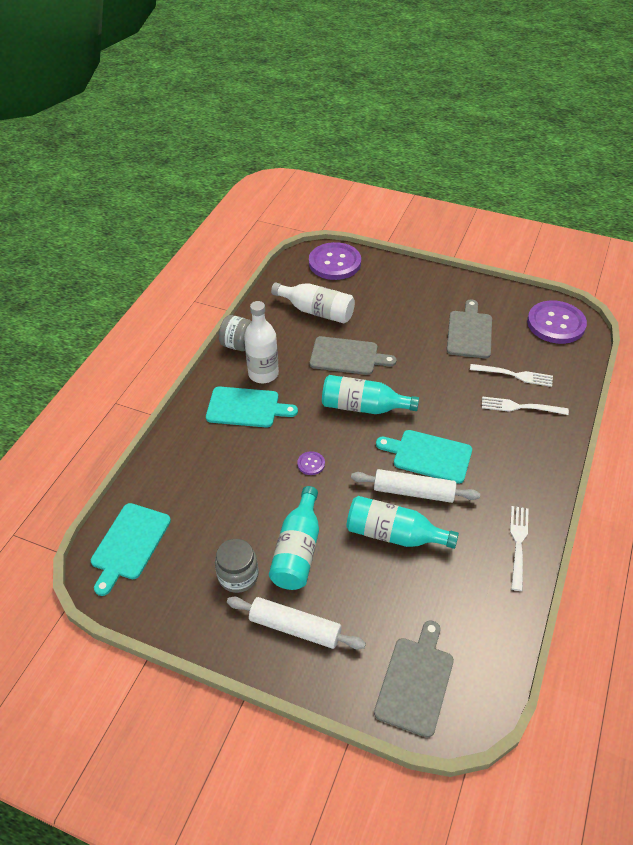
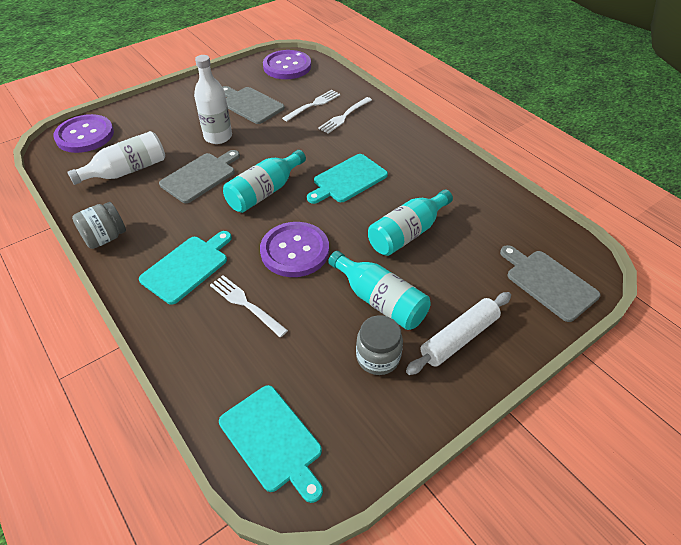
camera: 60 degrees left, 0 degrees up
white bottle [244,301,279,383] -> white bottle moved to [194,55,232,144]
purple button [297,451,325,475] -> purple button [260,222,329,277], size x2.41
white rolling pin [351,469,480,503] -> none
white fork [510,506,529,591] -> white fork moved to [210,275,288,337]

